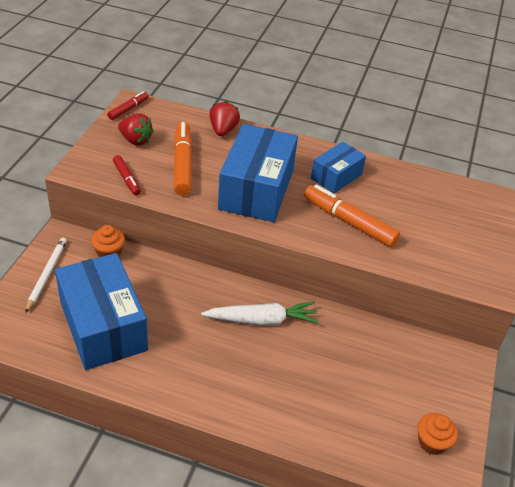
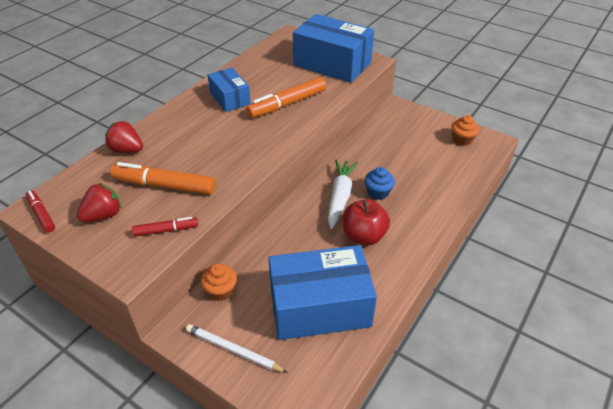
camera: 70 degrees left, 0 degrees up
blue box [218,124,298,222] -> blue box moved to [293,14,374,83]
none -> red apple [343,199,390,245]
none -> blue cupcake [365,167,395,200]

